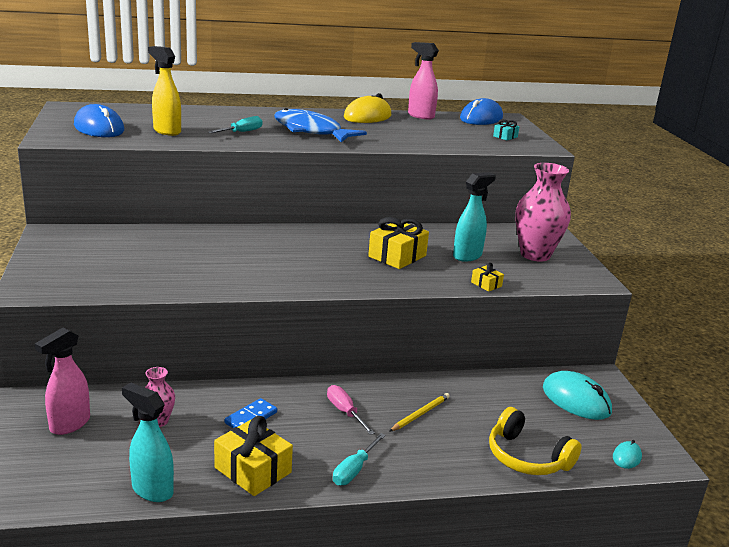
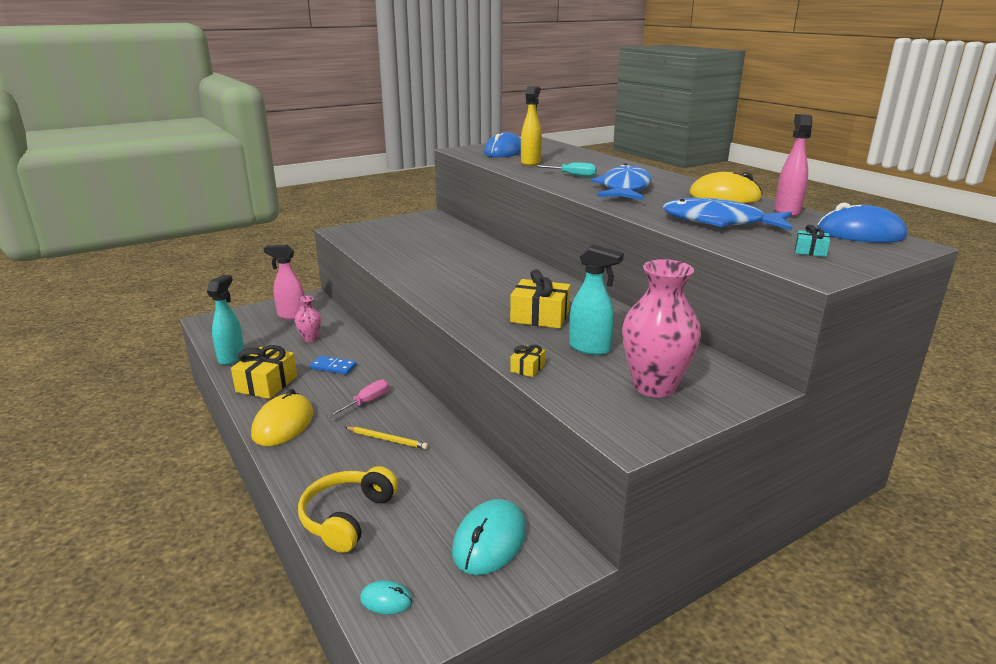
camera: 70 degrees right, 0 degrees up
turquoise screwdriver [333,433,386,485] -> yellow mouse [251,389,313,446]
none -> blue fish [663,198,792,230]

